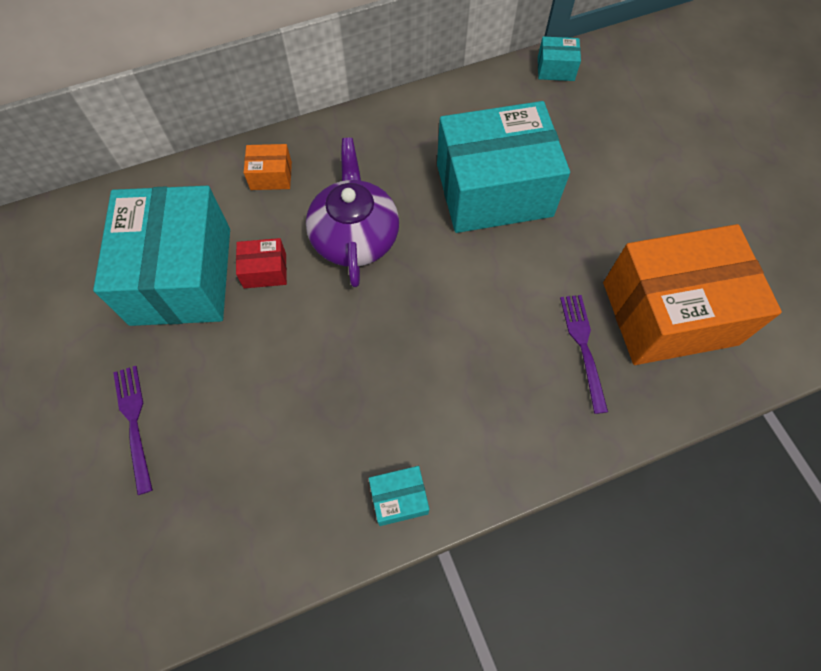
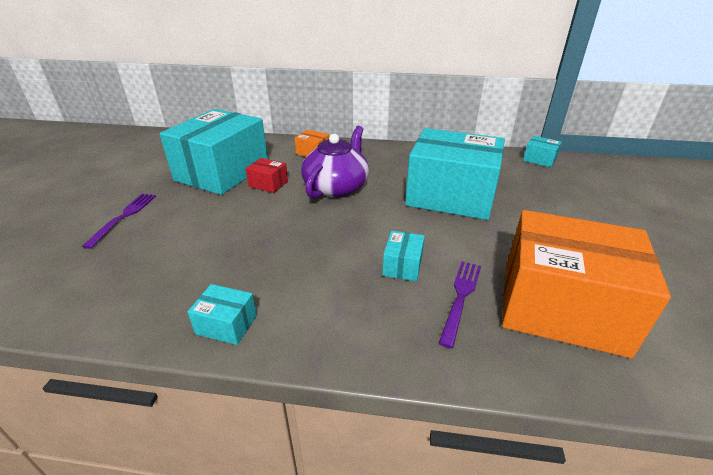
camera: 30 degrees right, 30 degrees down
none -> turquoise box [382,231,425,282]

